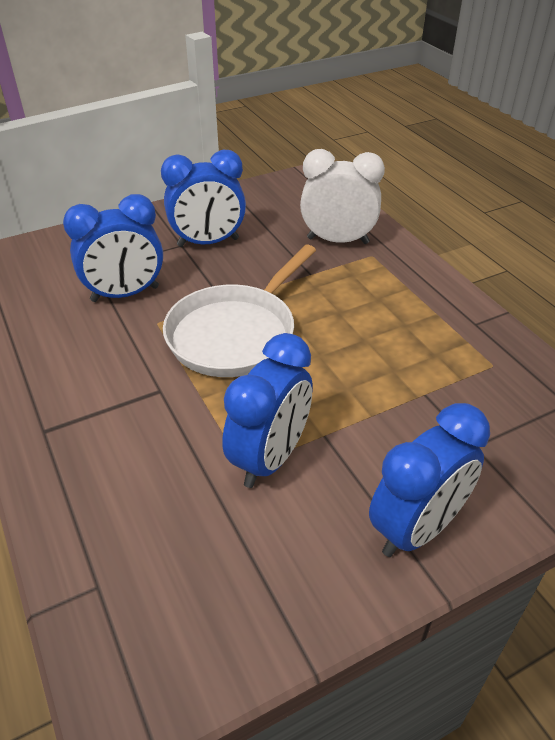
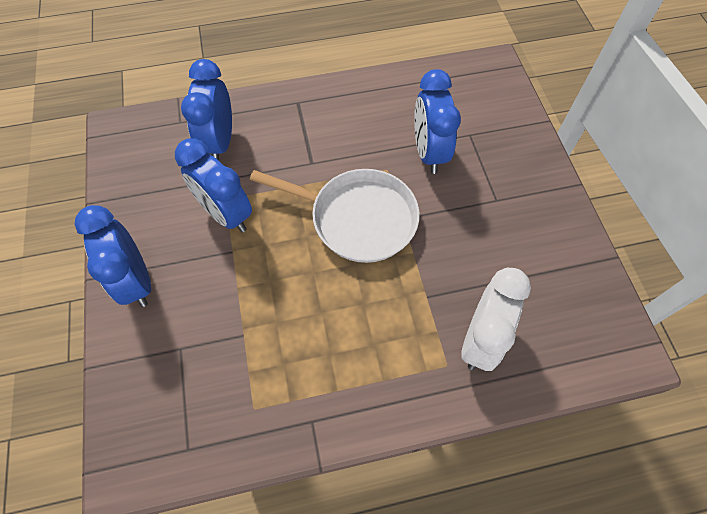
camera: 105 degrees right, 20 degrees up
blue clock [161,150,246,247] -> blue clock moved to [181,59,232,160]
white pan [163,245,316,377] -> white pan turned 150 degrees clockwise [250,169,420,263]

